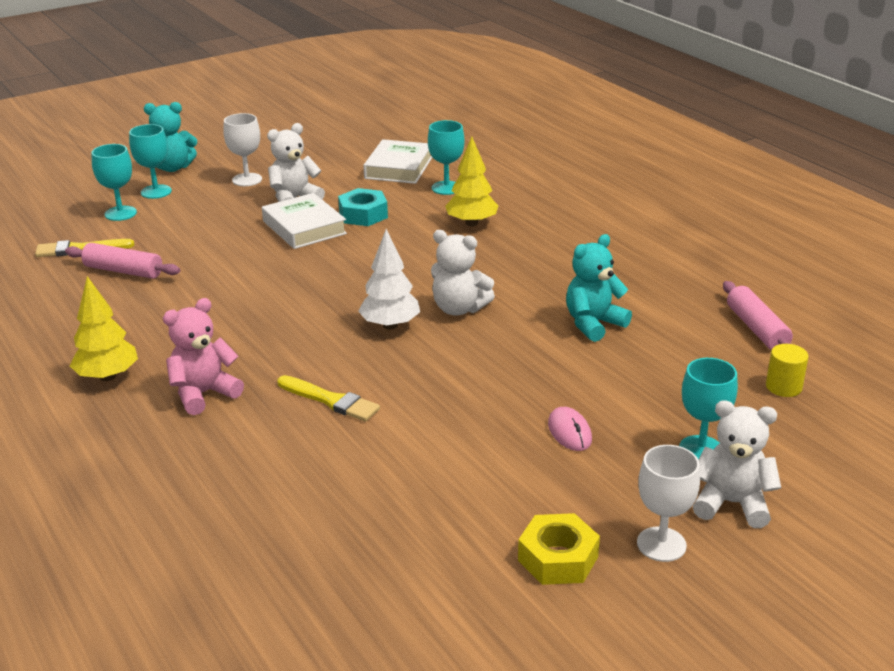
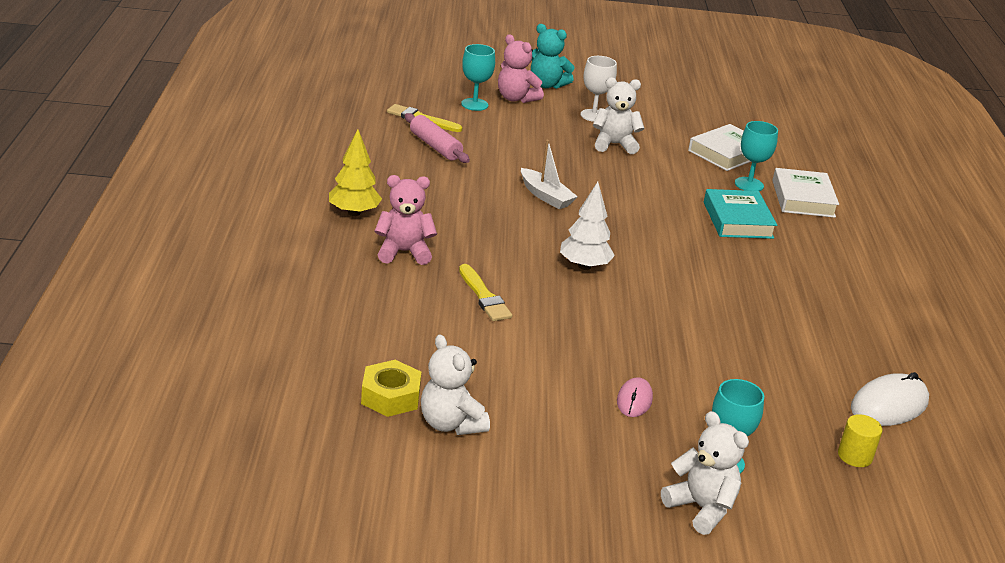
camera: 30 degrees right, 0 degrees up
turquoise goblet [129,124,172,199] -> pink teddy bear [498,34,544,103]
white book [262,193,347,249] -> white book moved to [772,168,839,218]
turquoise nut [338,188,388,226] -> none
white teddy bear [431,230,495,316] -> white teddy bear moved to [421,335,490,435]
yellow tree [445,137,498,226] -> turquoise book [704,189,777,239]
yellow nut [518,513,600,585] -> yellow nut moved to [361,360,421,417]
turquoise teddy bear [566,234,632,342] -> none
white goblet [637,445,700,562] -> none
pink rolling pin [723,281,793,350] -> white mouse [851,372,929,426]
none -> white boat [521,140,578,209]

